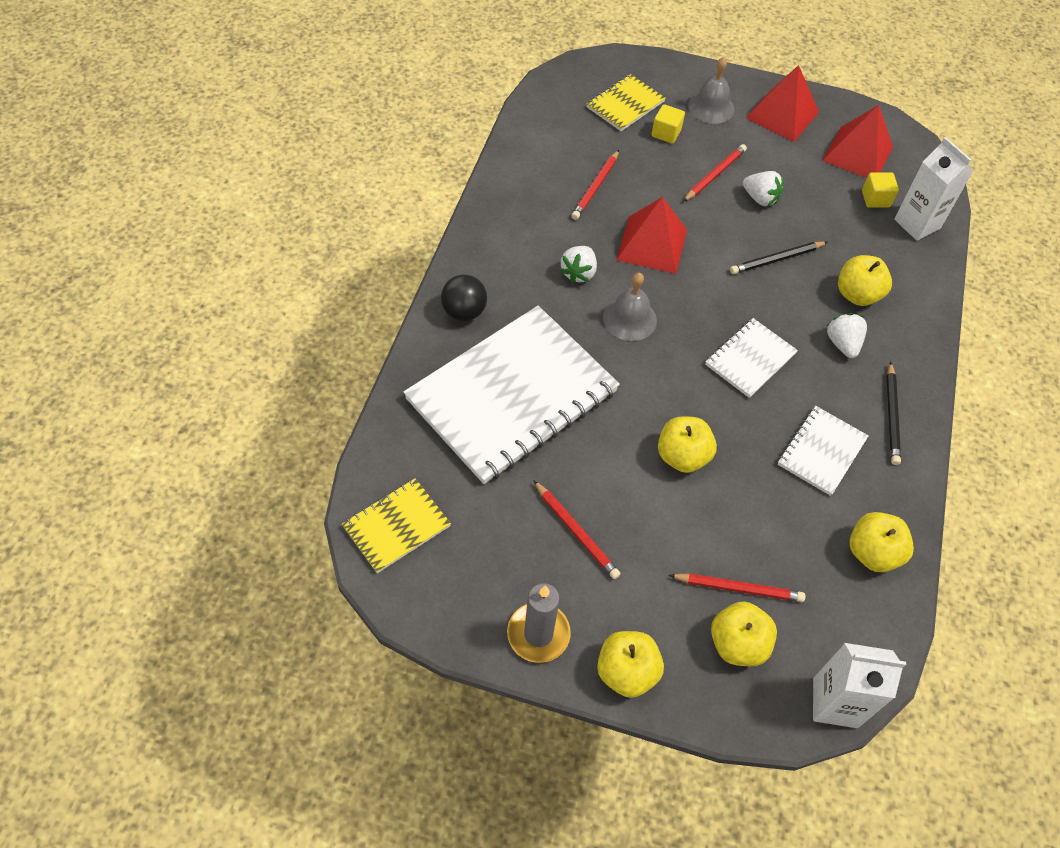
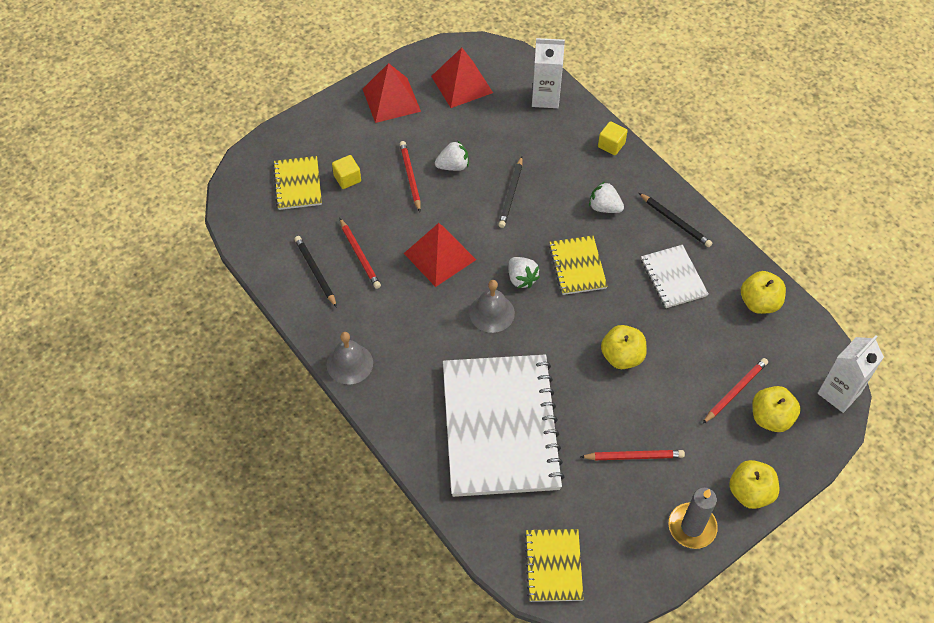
camera: 50 degrees left, 0 degrees up
black ball [441,274,487,321] -> none
white strawberry [560,246,597,283] -> white strawberry moved to [509,257,540,289]
grey bell [688,57,734,124] -> grey bell moved to [327,332,373,384]
white notebook [705,318,798,398] -> yellow notebook [549,236,608,295]
yellow apple [838,255,892,306] -> none
yellow cube [862,172,899,208] -> yellow cube moved to [598,121,628,155]
none -> black pencil [294,236,337,307]

